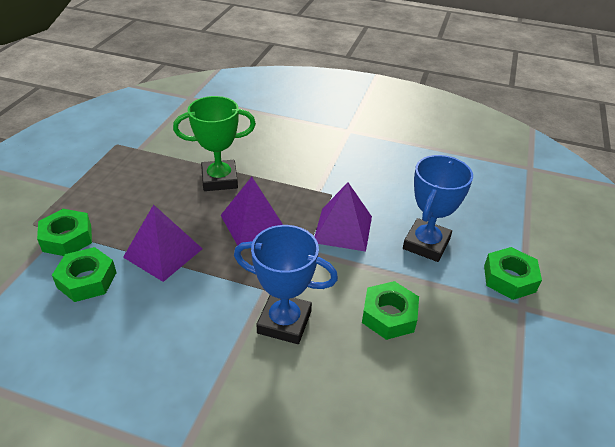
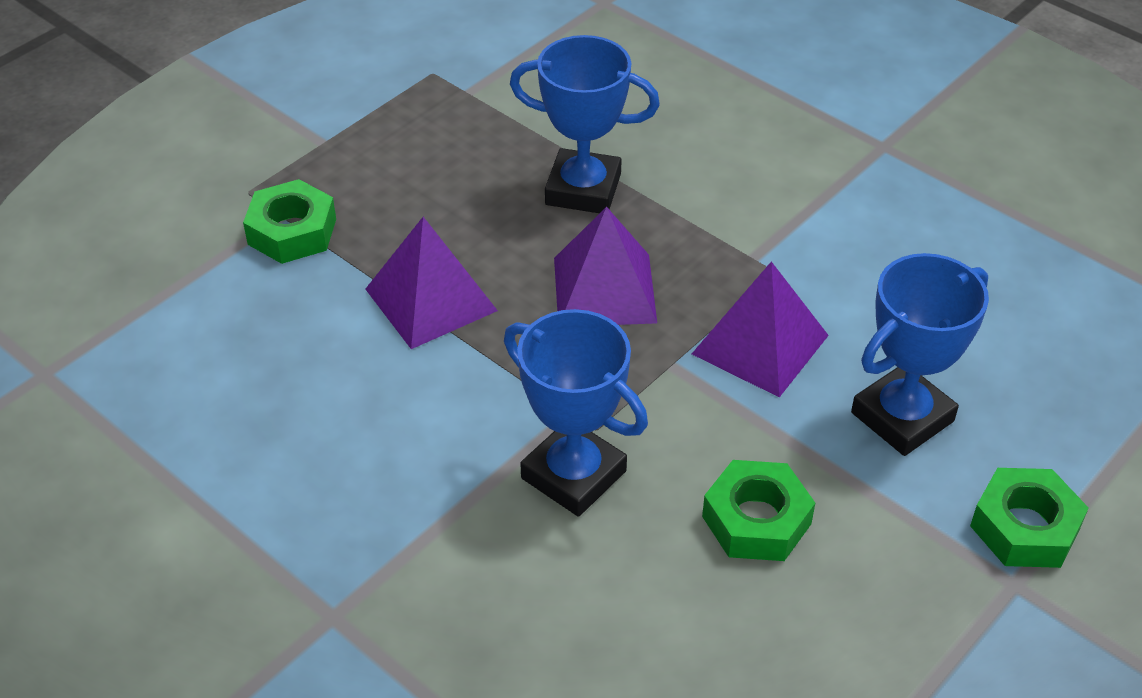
camera: 25 degrees right, 5 degrees up
green nut [52,247,117,302] -> none
green trophy [173,96,256,191] -> blue trophy [510,35,660,213]

